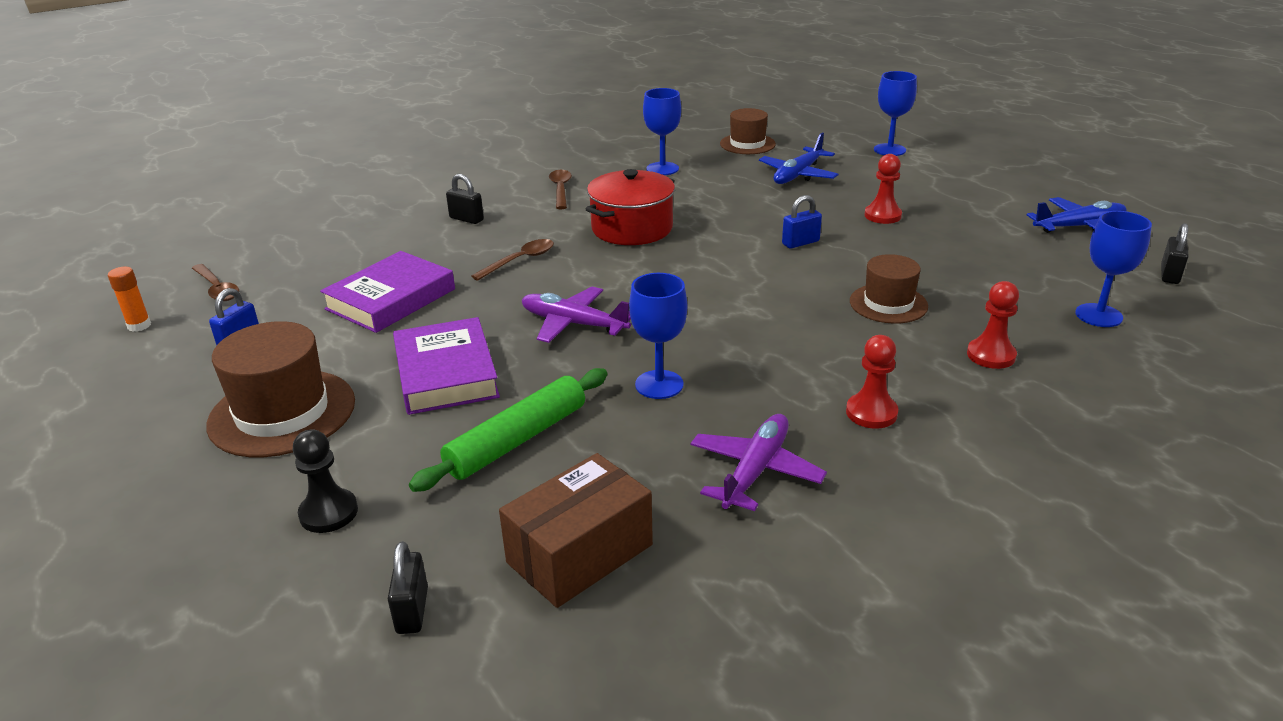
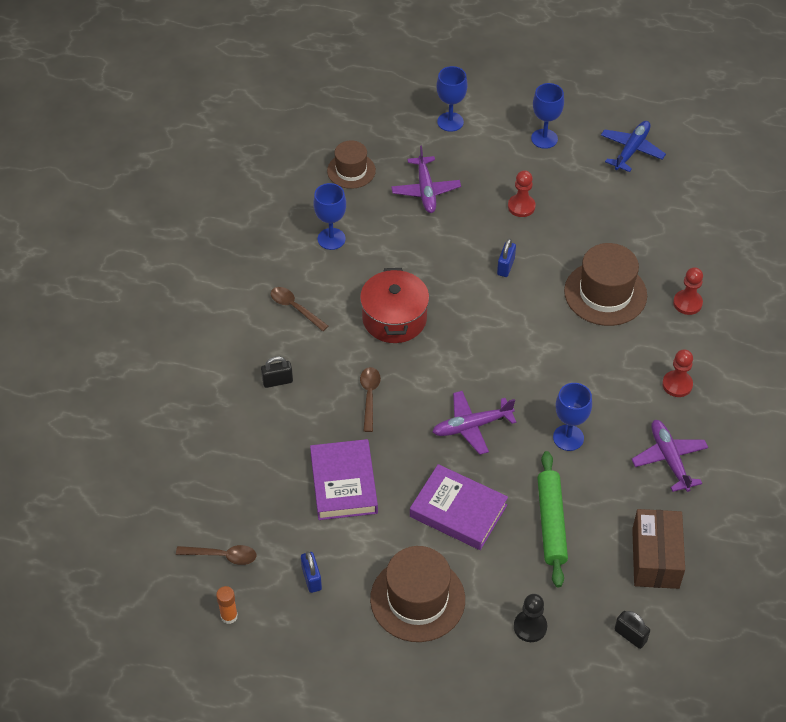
camera: 45 degrees left, 20 degrees up
blue plane [759,133,839,184] -> purple plane [391,146,461,213]
brown hat [850,254,928,324] -> brown hat [564,243,647,326], size x1.60
blue goblet [1075,211,1152,327] -> blue goblet moved to [531,83,564,149]
black padlock [1161,223,1189,284] -> none

